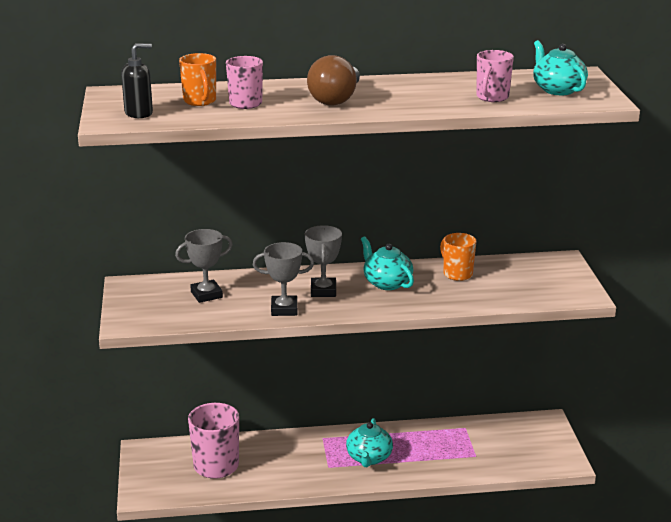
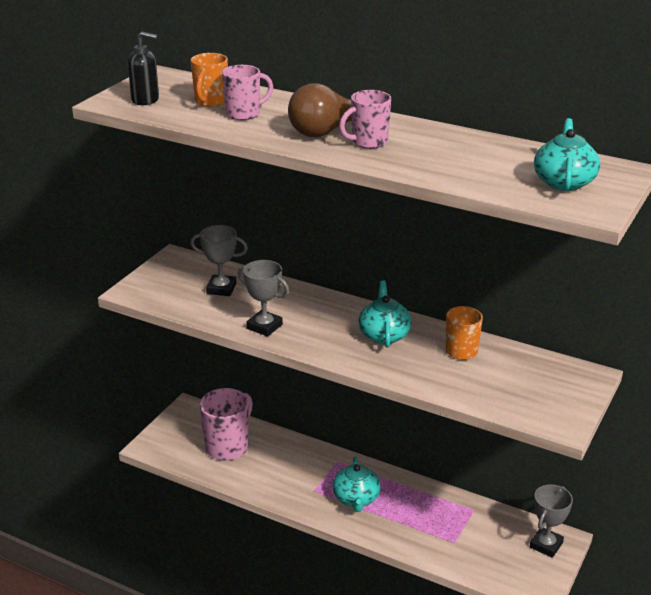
camera: 35 degrees right, 5 degrees up
grey trophy [305,225,342,297] -> grey trophy moved to [530,484,573,558]
turquoise teapot [346,418,393,467] -> turquoise teapot turned 45 degrees counterclockwise [332,456,381,512]
pink mug [476,50,514,102] -> pink mug moved to [339,90,391,149]

